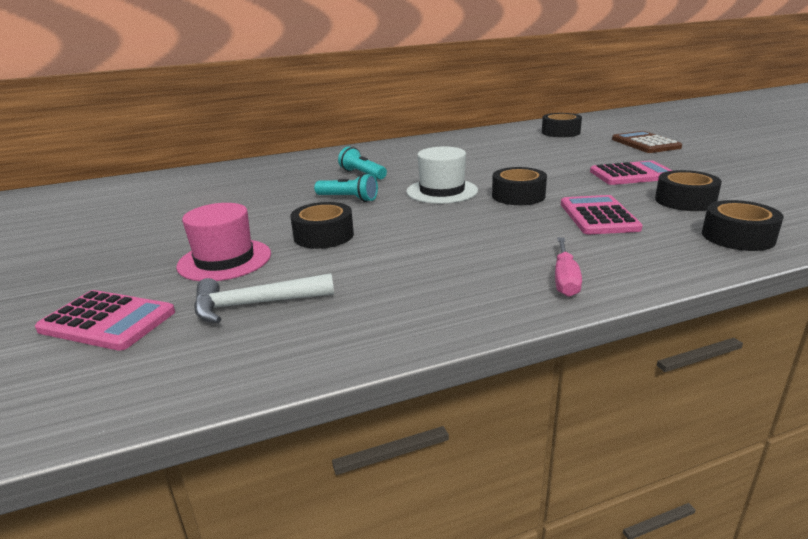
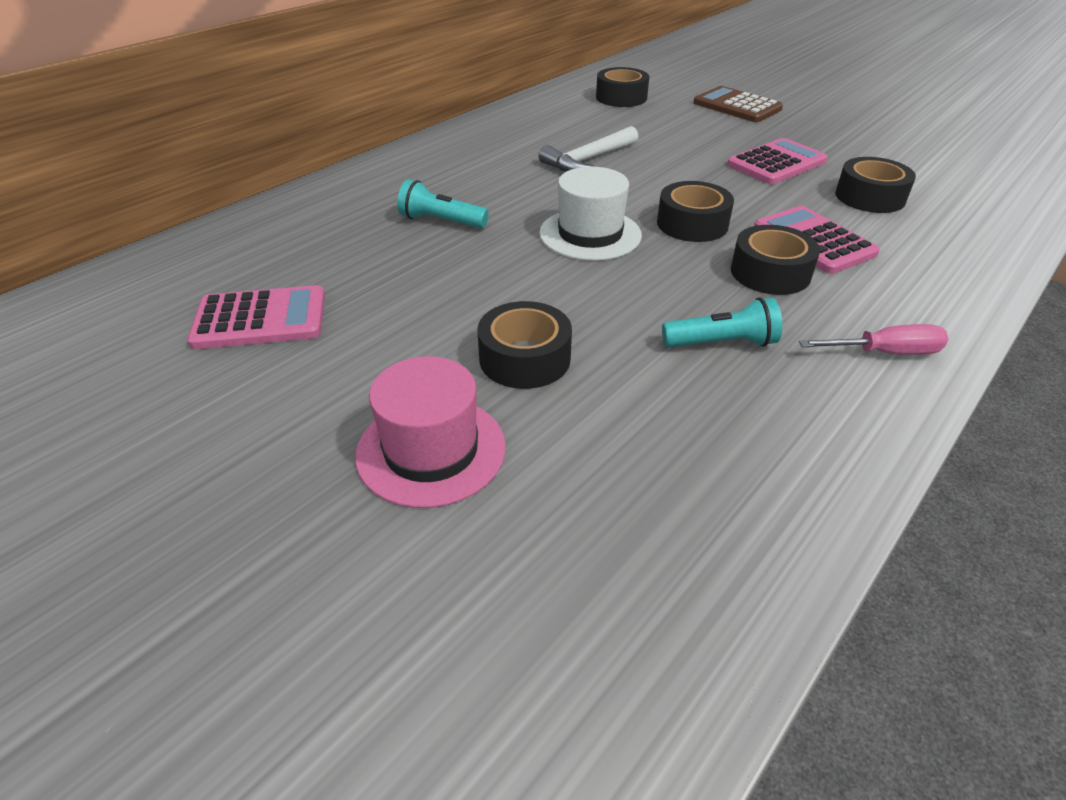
camera: 30 degrees left, 15 degrees up
pink calculator [35,290,175,351] -> pink calculator moved to [187,285,325,349]
white hammer [194,273,334,323] -> white hammer moved to [539,126,638,172]
turquoise flashlight [314,173,378,202] -> turquoise flashlight moved to [662,297,782,347]
pink screwdriver [555,237,582,297] -> pink screwdriver turned 75 degrees counterclockwise [799,324,949,355]
black tape [702,200,784,251] -> black tape moved to [731,225,820,295]

